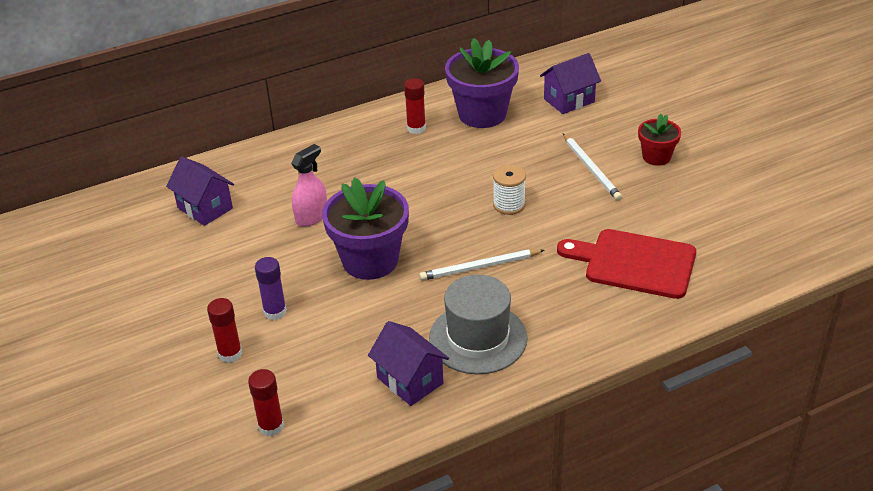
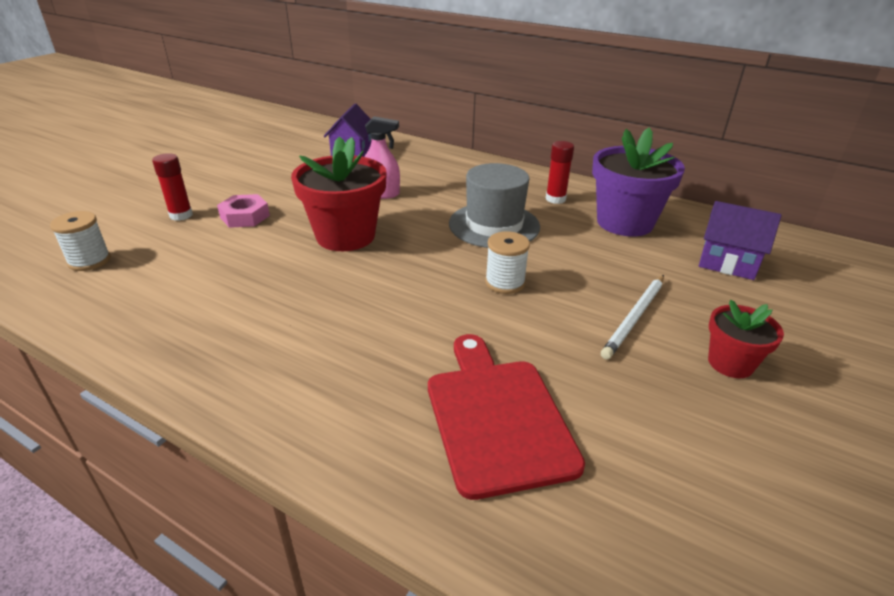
camera: 55 degrees right, 5 degrees down
red glue stick [248,369,284,437] -> white spool [50,211,111,271]
purple glue stick [255,257,287,320] -> pink nut [217,194,270,228]
purple flower pot [322,177,409,280] -> red flower pot [291,136,387,251]
purple house [368,321,449,406] -> none
white pencil [419,249,544,281] -> none
grey hat [429,275,527,374] -> grey hat moved to [449,163,540,248]

